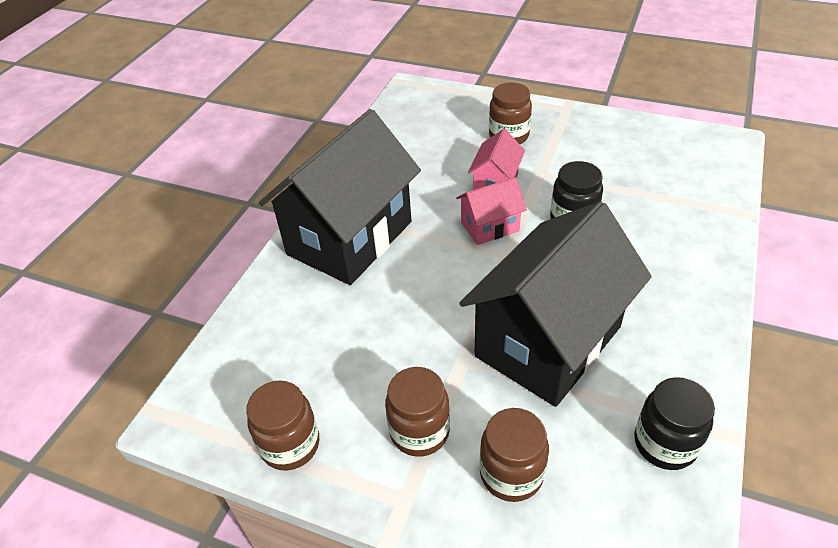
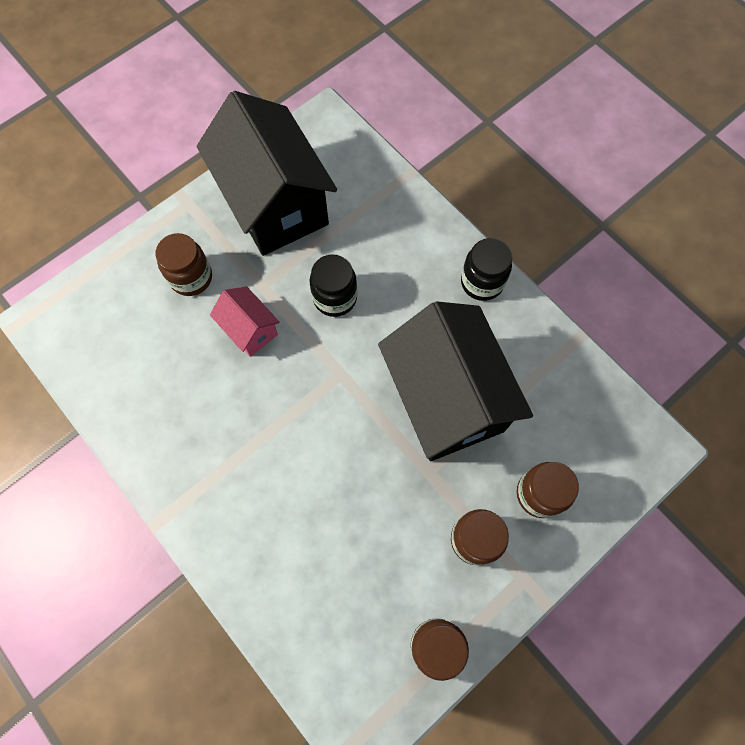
camera: 65 degrees left, 25 degrees up
black house [259,109,421,285] -> black house moved to [197,91,337,256]
pink house [456,177,527,245] -> none
black jar [634,377,715,470] -> black jar moved to [461,238,512,301]

